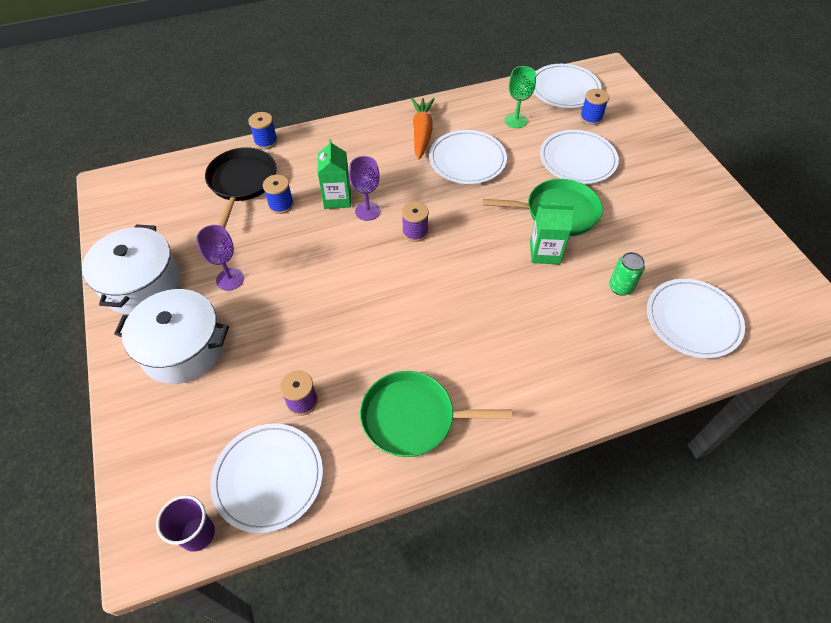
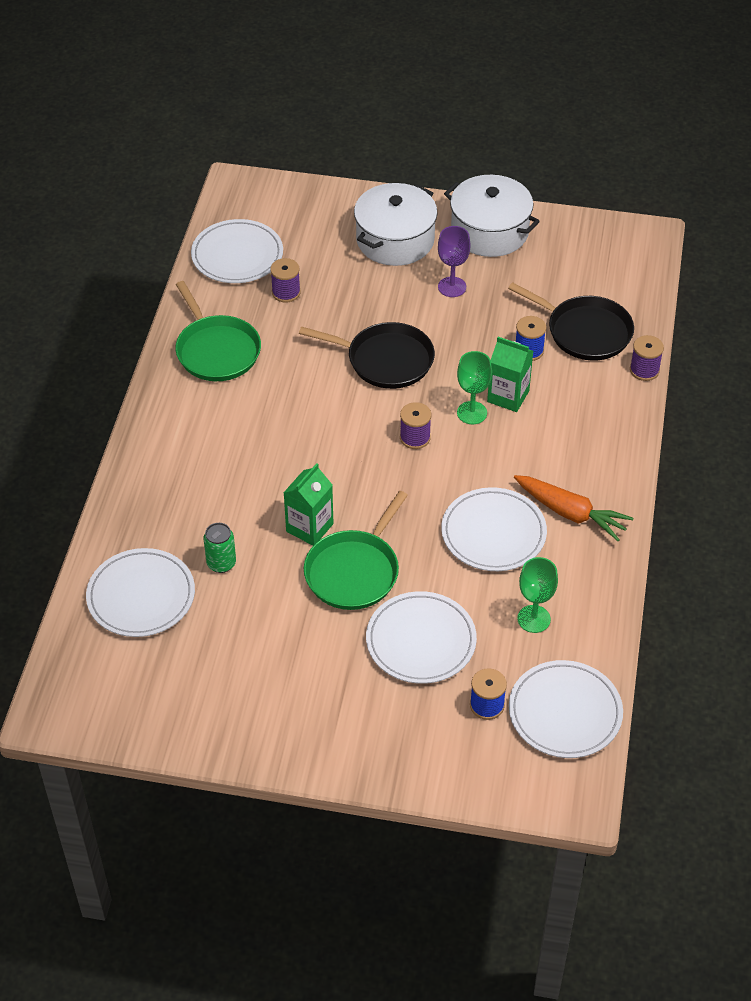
camera: 120 degrees right, 5 degrees down
purple cup [156,495,215,552] -> none
blue spool [248,112,278,149] -> purple spool [630,335,664,381]
purple goblet [349,156,380,221] -> green goblet [457,351,492,424]
green pan [360,371,512,457] -> green pan turned 120 degrees clockwise [175,281,261,381]
none -> black pan [299,322,435,389]

